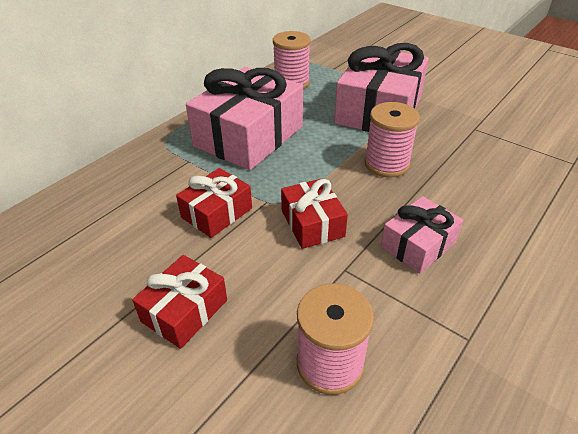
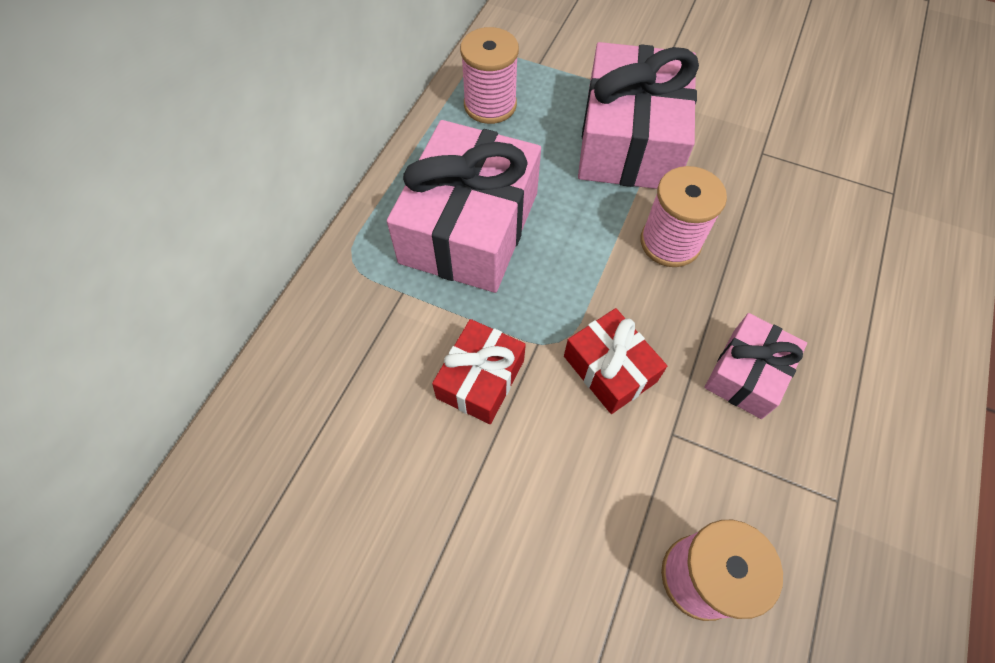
camera: 15 degrees left, 20 degrees up
red gift [132,255,227,349] -> none

